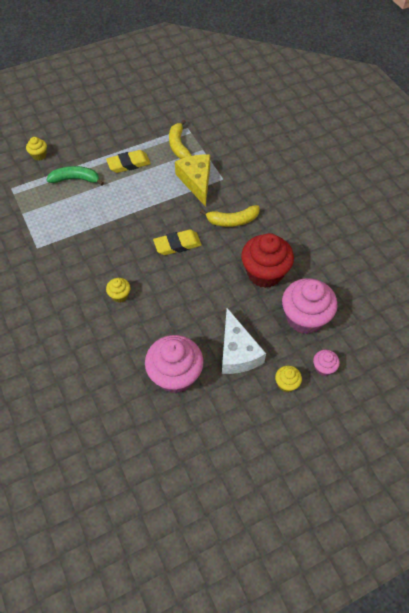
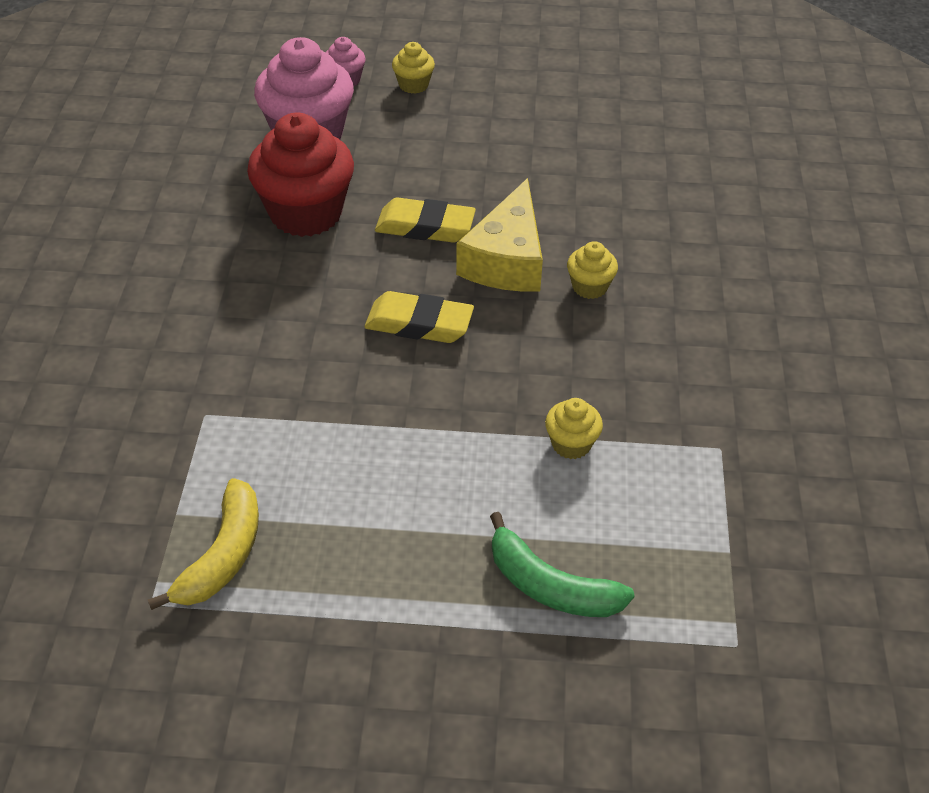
camera: 150 degrees left, 10 degrees down
yellow cupcake [26,137,47,161] -> yellow cupcake moved to [545,398,603,459]
yellow eraser [106,150,151,173] -> yellow eraser moved to [375,198,476,243]
pink cupcake [145,335,203,393] -> none
yellow cheese [175,155,210,207] -> yellow cheese moved to [456,178,543,292]
yellow banana [200,205,259,227] -> none
white cheese [222,308,266,374] -> none

